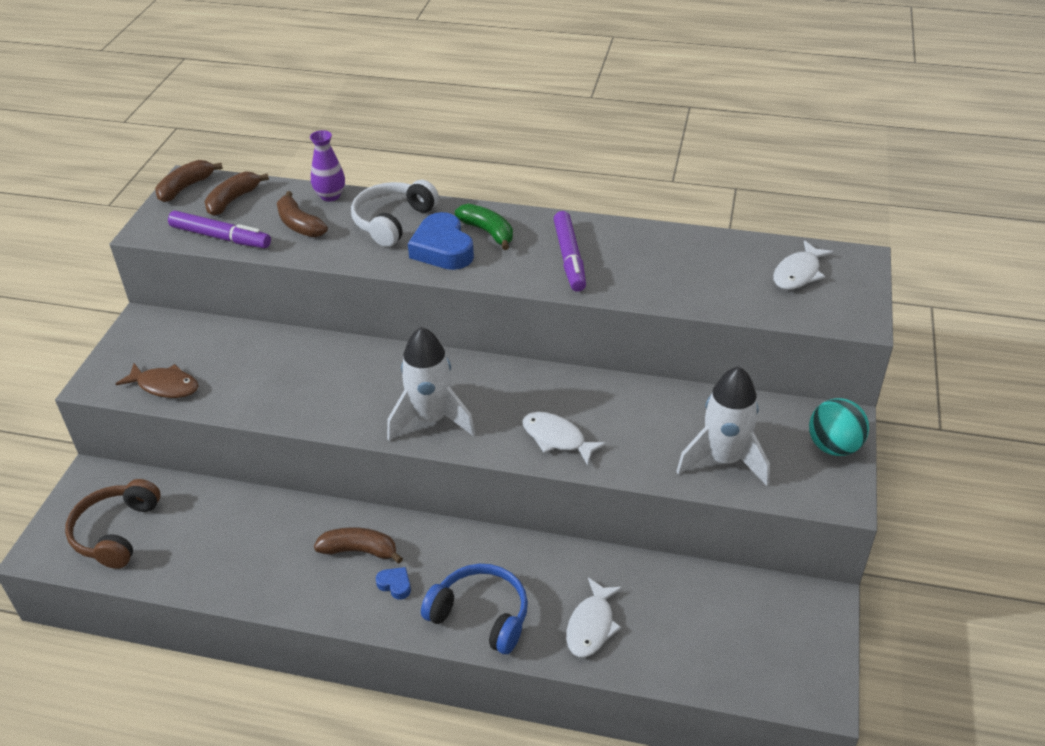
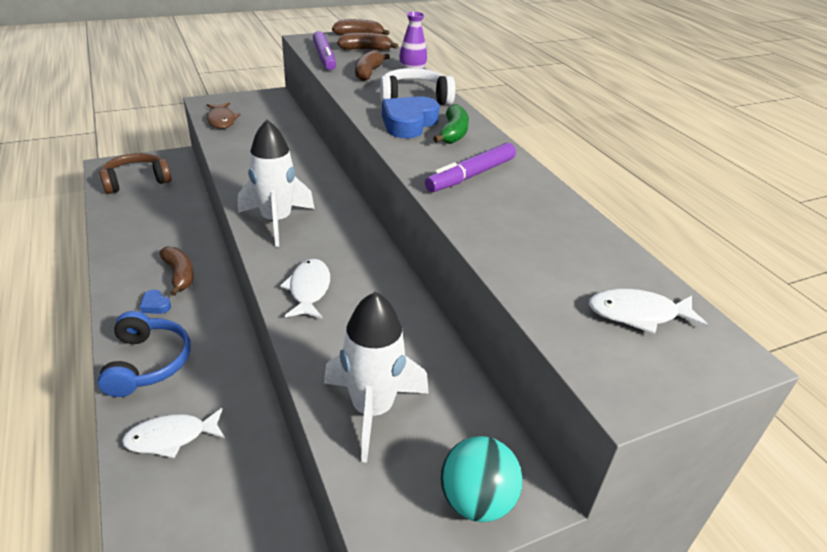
camera: 50 degrees right, 5 degrees down
blue heart [376,567,411,600] -> blue heart turned 135 degrees clockwise [140,290,171,314]

